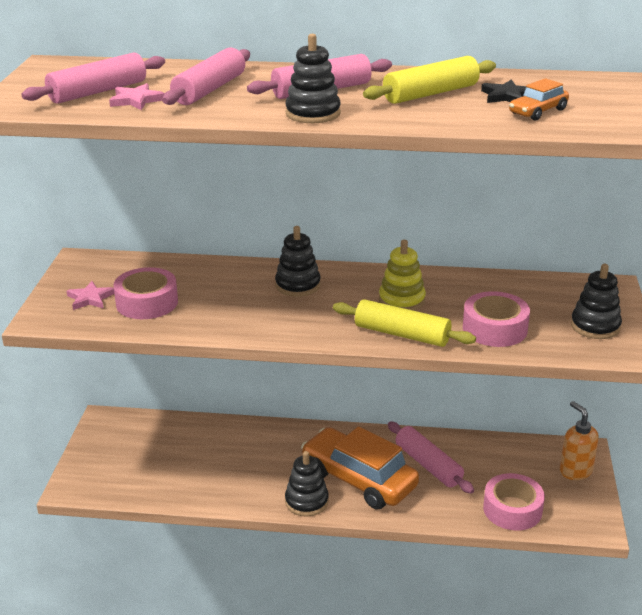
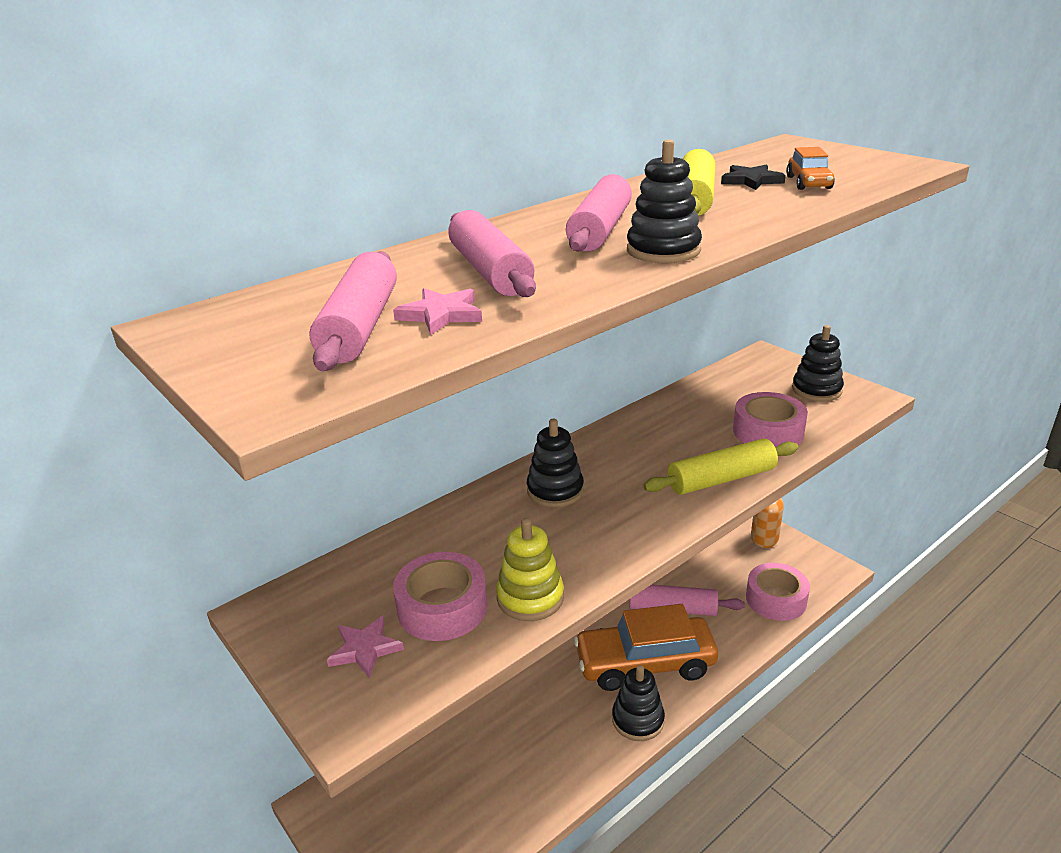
camera: 45 degrees left, 0 degrees up
yellow stacking toy [379,240,426,311] -> yellow stacking toy moved to [496,518,564,621]

